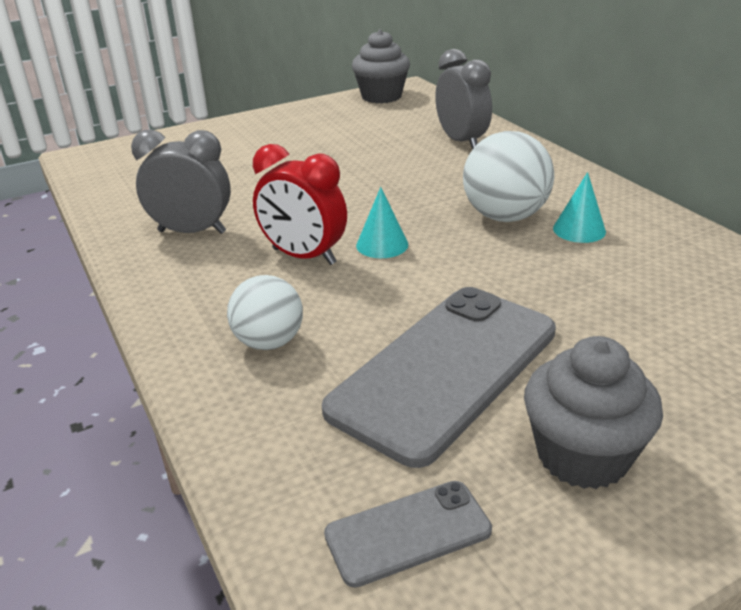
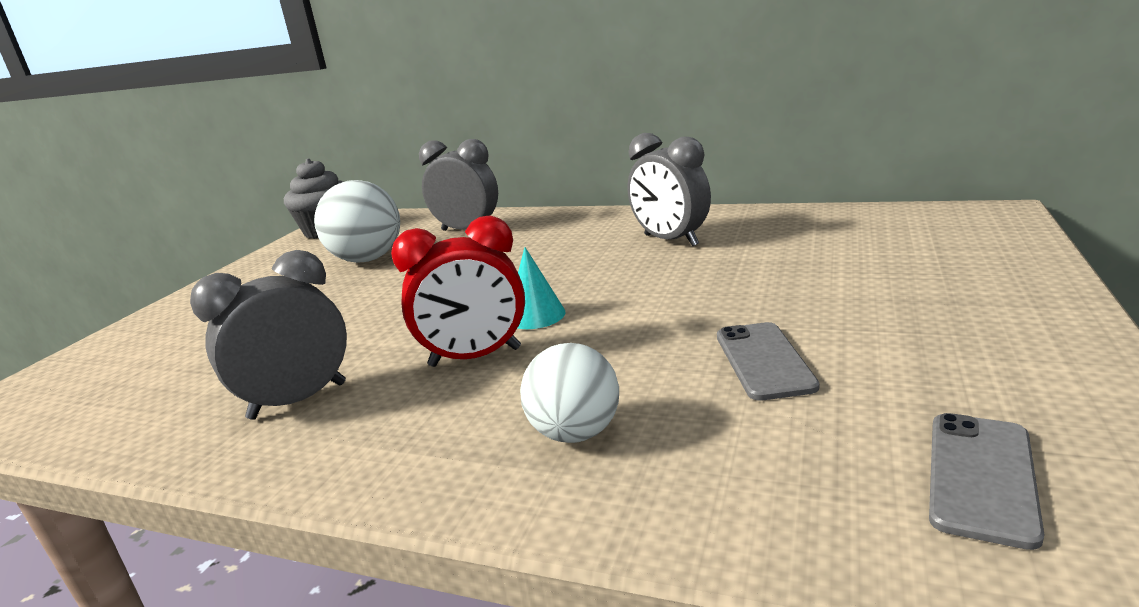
camera: 40 degrees left, 10 degrees down
grey phone [322,287,556,468] -> grey phone [717,322,820,401], size x0.48
white ball [463,131,554,222] -> white ball moved to [314,180,400,263]
grey cupcake [524,336,663,489] -> none
turquoise cone [553,172,606,243] -> grey clock [628,133,711,246]

